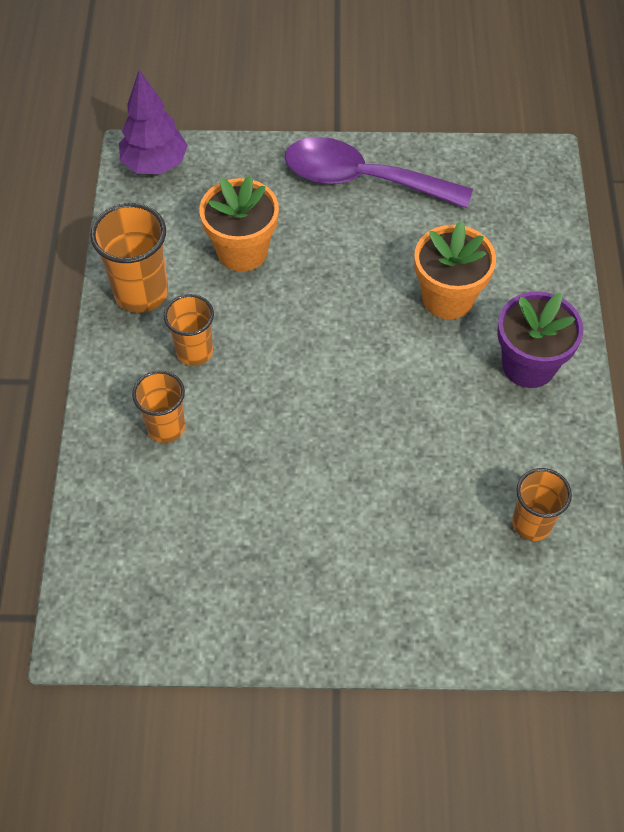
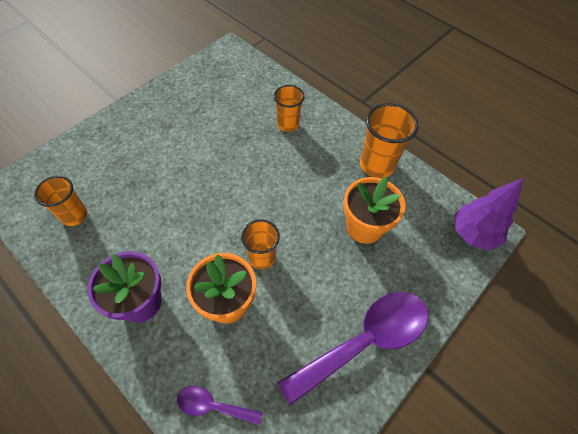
camera: 130 degrees right, 0 degrees up
orange cup [164,294,214,366] -> orange cup moved to [241,219,280,269]
none -> purple spoon [177,386,263,425]

